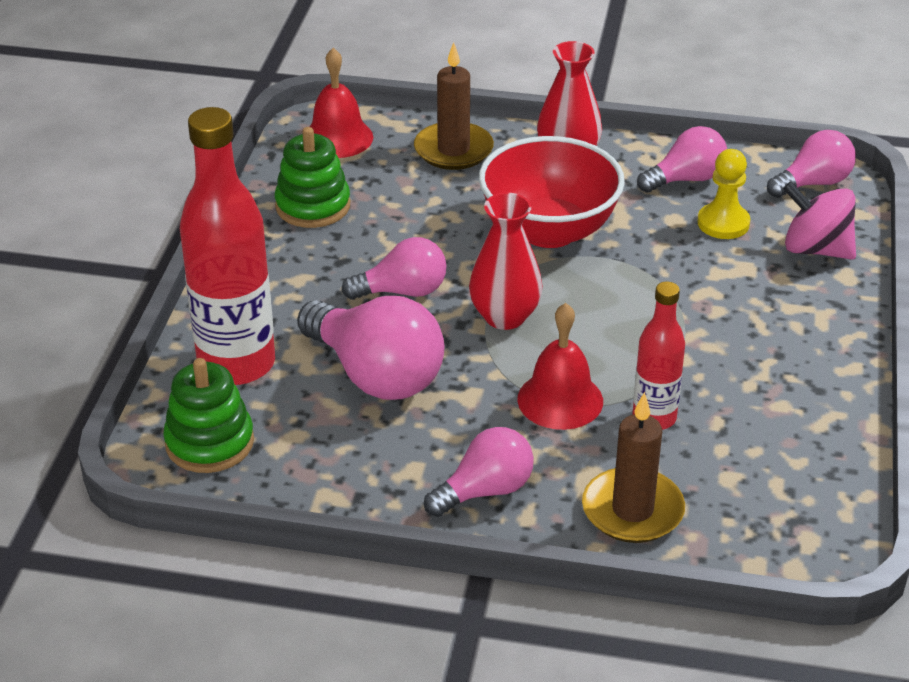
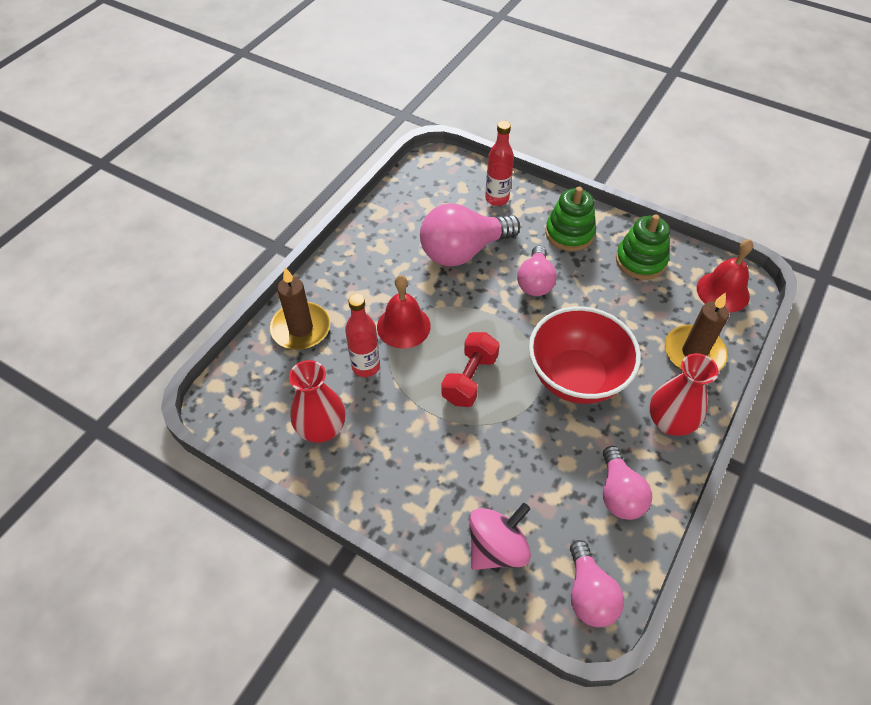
camera: 110 degrees right, 15 degrees up
green stacking toy [163,358,254,473] -> green stacking toy moved to [545,187,596,251]
red bottle [180,107,275,385] -> red bottle [485,121,514,206], size x0.55
pink light bulb [424,427,534,517] -> none
red vase [469,193,543,330] -> red vase moved to [289,360,345,443]
yellow pawn [697,149,750,239] -> none
none -> red dumbbell [441,332,500,407]

